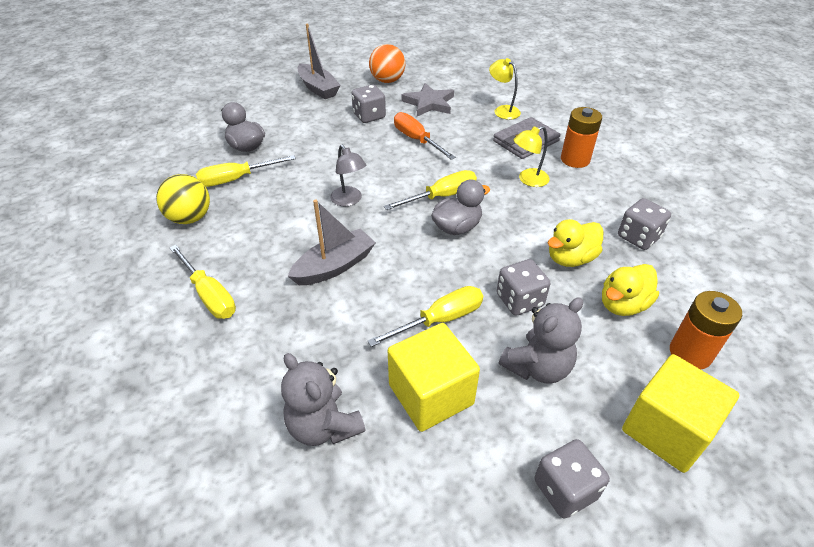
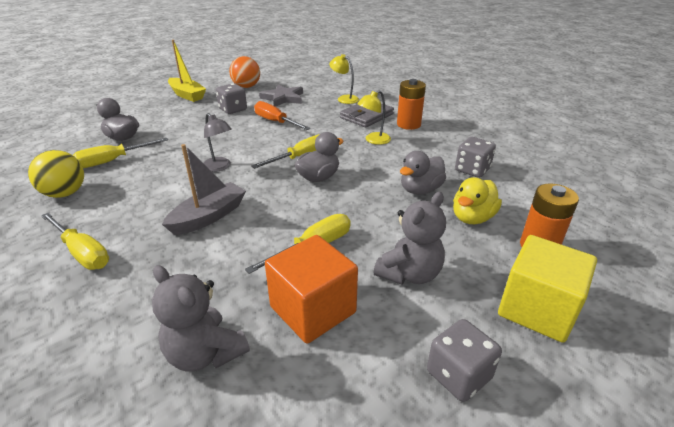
camera: 10 degrees left, 10 degrees down
grey boat [298,24,341,99] -> yellow boat [168,40,206,102]
yellow cube [388,323,480,432] -> orange cube [265,235,358,344]
grey dice [497,259,550,316] -> none
yellow duck [548,219,603,267] -> grey duck [400,151,446,194]

